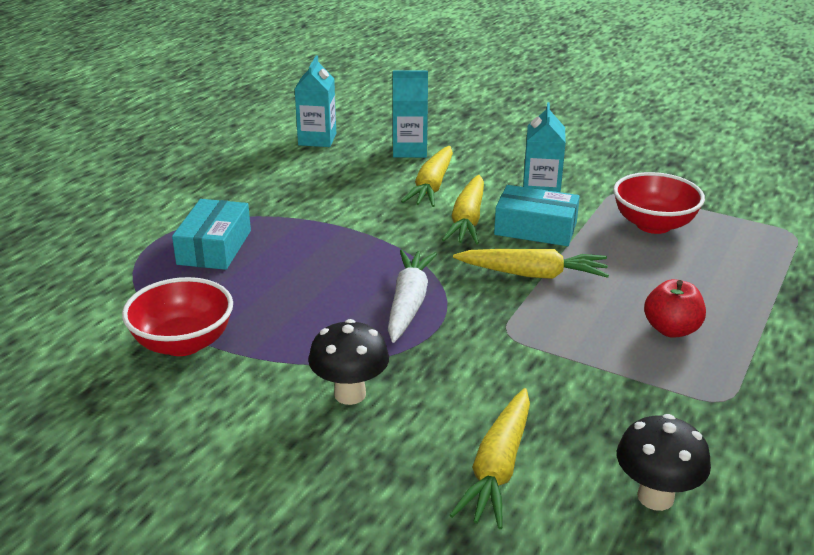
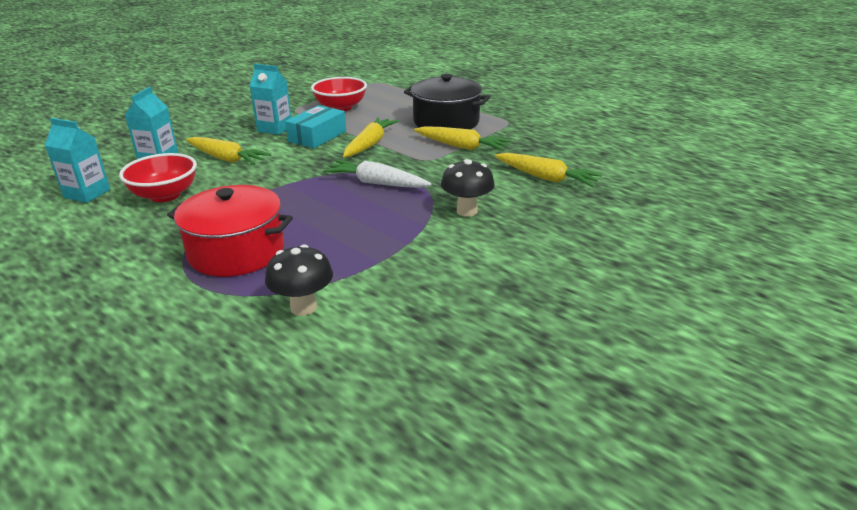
camera: 75 degrees left, 0 degrees up
red bowl [122,277,233,356] -> red bowl moved to [119,153,197,202]
turquoise box [172,199,251,270] -> red pot [167,185,293,277]
yellow carrot [442,175,484,245] -> yellow carrot moved to [414,126,512,151]
black mushroom [617,414,711,511] -> black mushroom moved to [265,244,333,316]
red apple [644,279,706,338] -> black pot [404,74,490,129]

